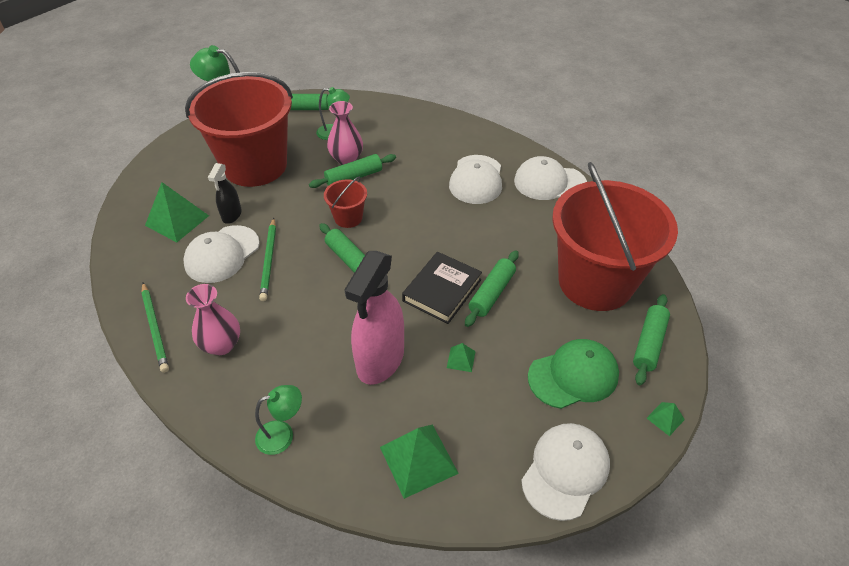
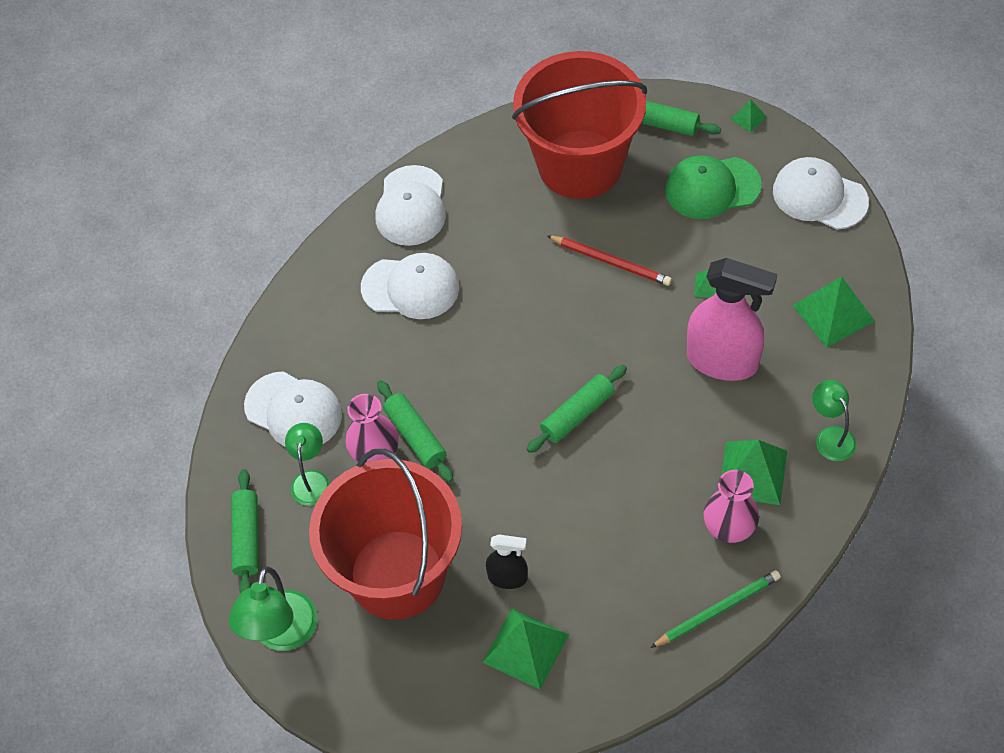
camera: 90 degrees left, 10 degrees up
white cap [183,225,260,283] -> white cap moved to [244,371,342,447]
green pencil [259,218,276,301] -> none
red bucket [324,176,367,228] -> none
black book [402,252,482,324] -> none
green rolling pin [465,250,519,327] -> red pencil [547,235,672,286]
green cap [528,339,619,409] -> green cap turned 75 degrees counterclockwise [665,155,762,219]
none -> green pyramid [721,440,787,505]

